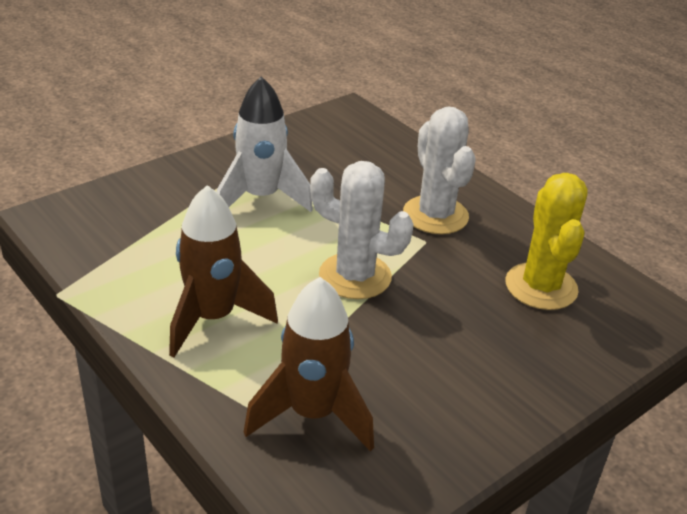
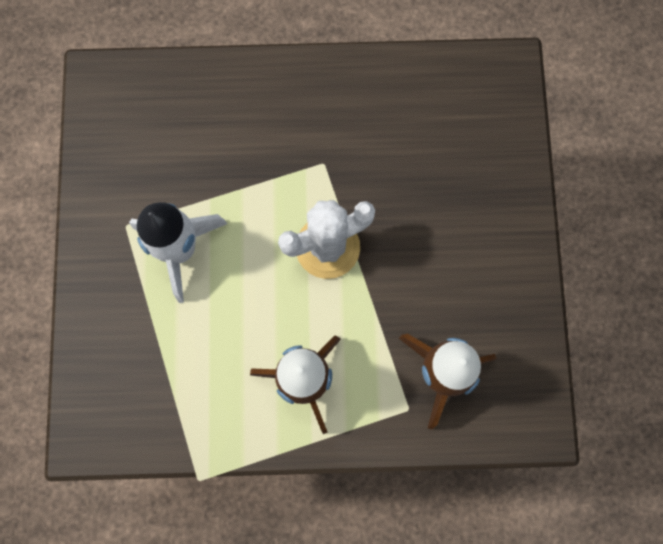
camera: 50 degrees left, 40 degrees up
white cactus [403,107,476,234] -> none
yellow cactus [505,173,588,310] -> none

